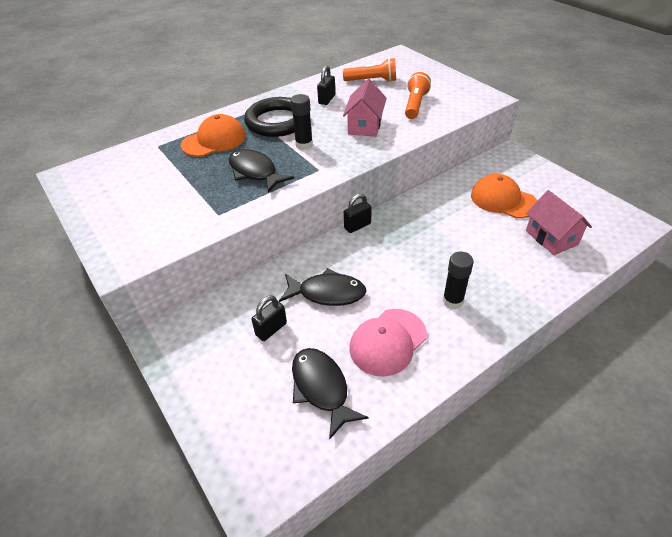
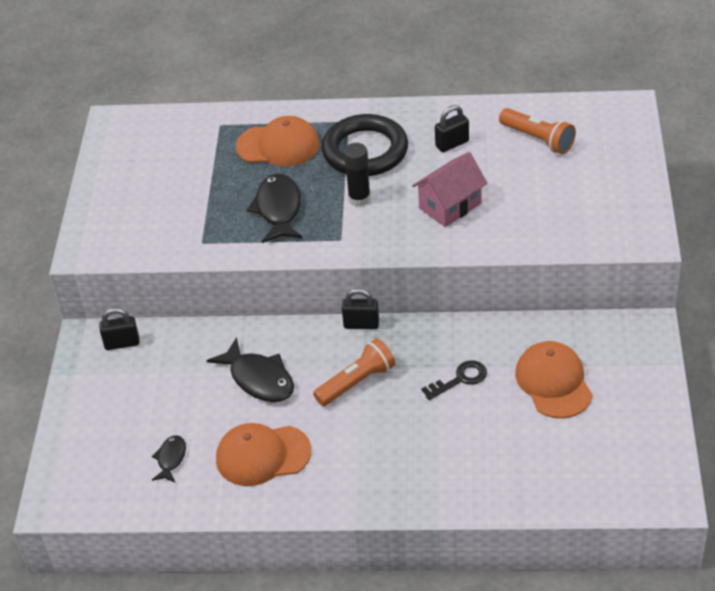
camera: 40 degrees right, 0 degrees up
black padlock [251,295,287,341] -> black padlock moved to [99,308,139,350]
black fish [292,348,369,440] -> black fish [152,435,186,483], size x0.55
pink cap [349,309,427,376] -> orange cap [216,423,311,486]
orange flashlight [405,72,431,119] -> orange flashlight moved to [313,338,395,406]
black glue stick [443,252,474,309] -> none
pink house [526,190,592,255] -> none
none -> black key [422,360,487,400]

